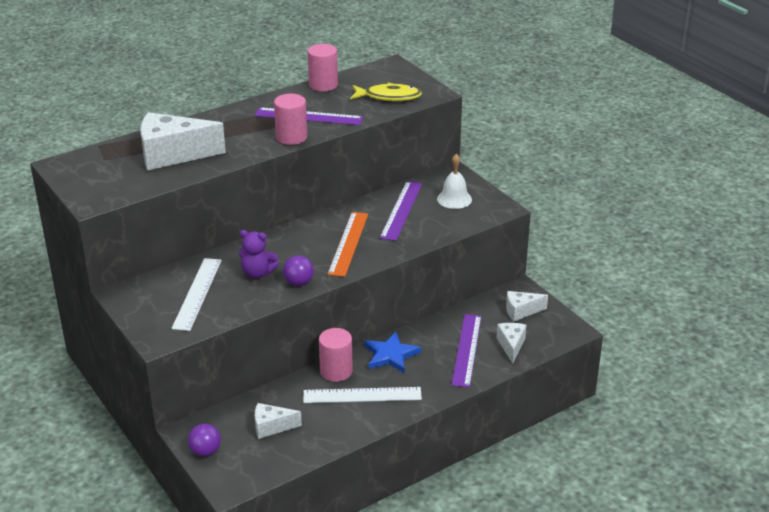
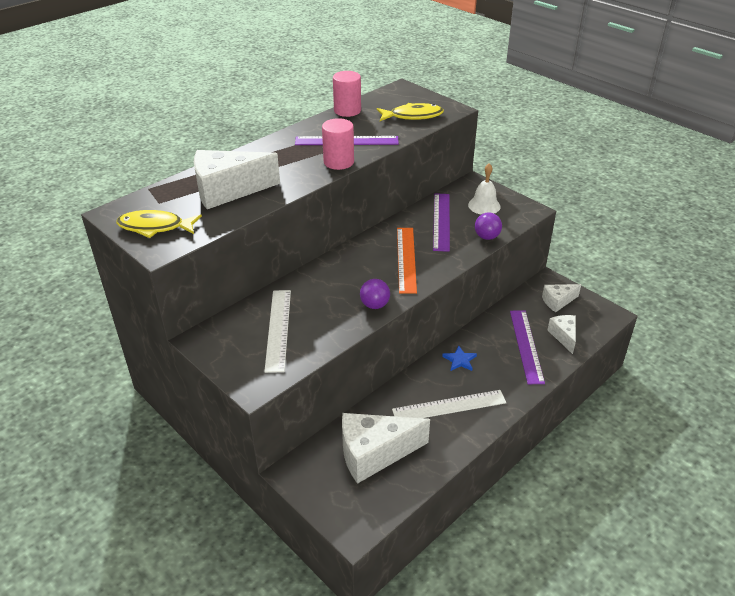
camera: 10 degrees left, 5 degrees up
purple ball [188,424,221,457] -> purple ball moved to [475,212,502,240]
purple teddy bear [239,230,279,279] -> none
white cheese [255,403,302,439] -> white cheese [342,413,430,484], size x1.89
pink cylinder [319,328,353,382] -> none
blue star [364,332,421,373] -> blue star [442,345,477,371], size x0.63
none -> yellow fish [116,210,202,238]

